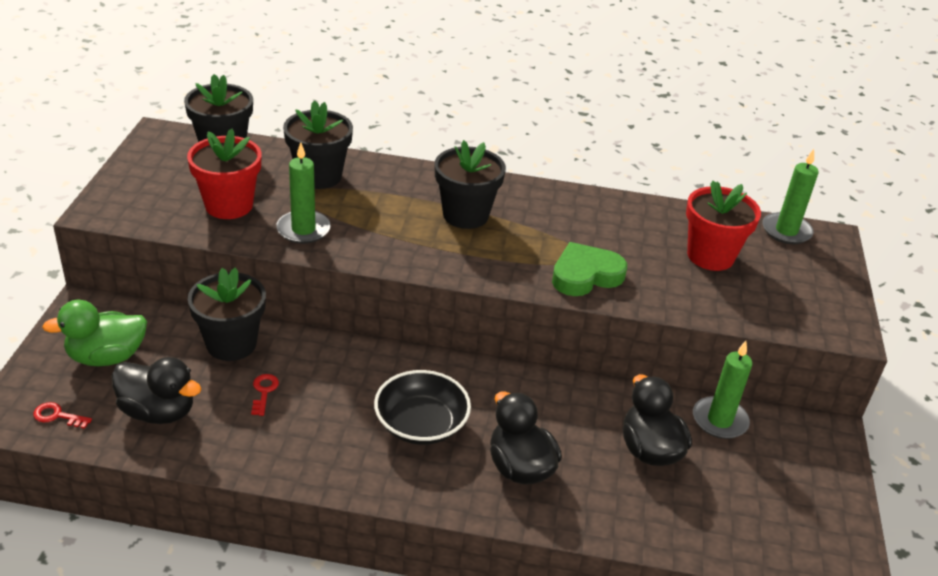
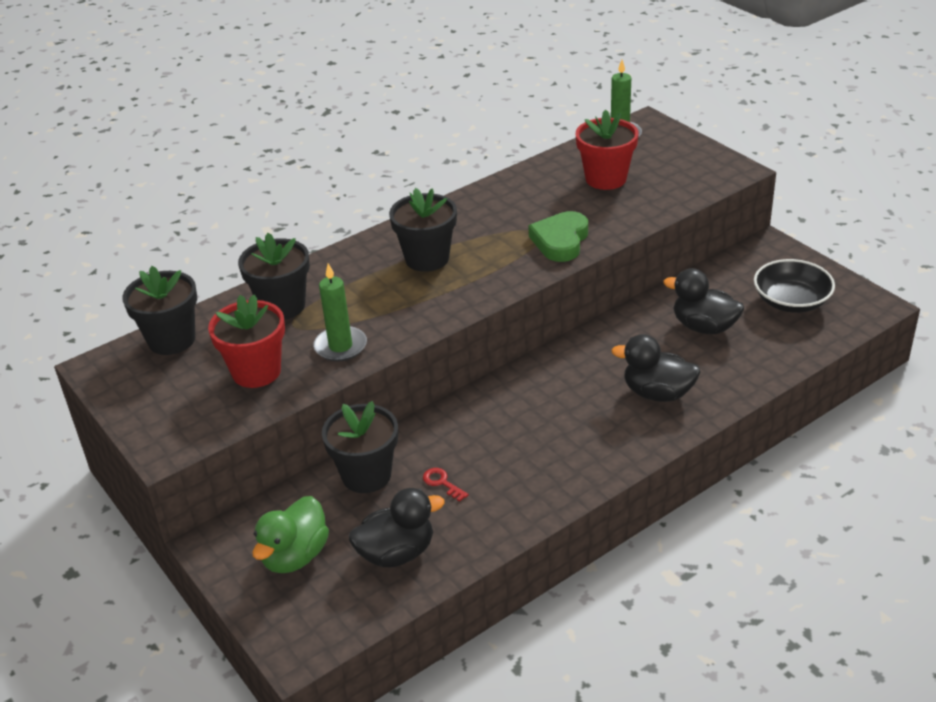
camera: 40 degrees left, 0 degrees up
red key [33,402,92,429] -> none
black bowl [374,370,471,445] -> black bowl moved to [754,259,835,313]
green candle [693,341,753,439] -> none

